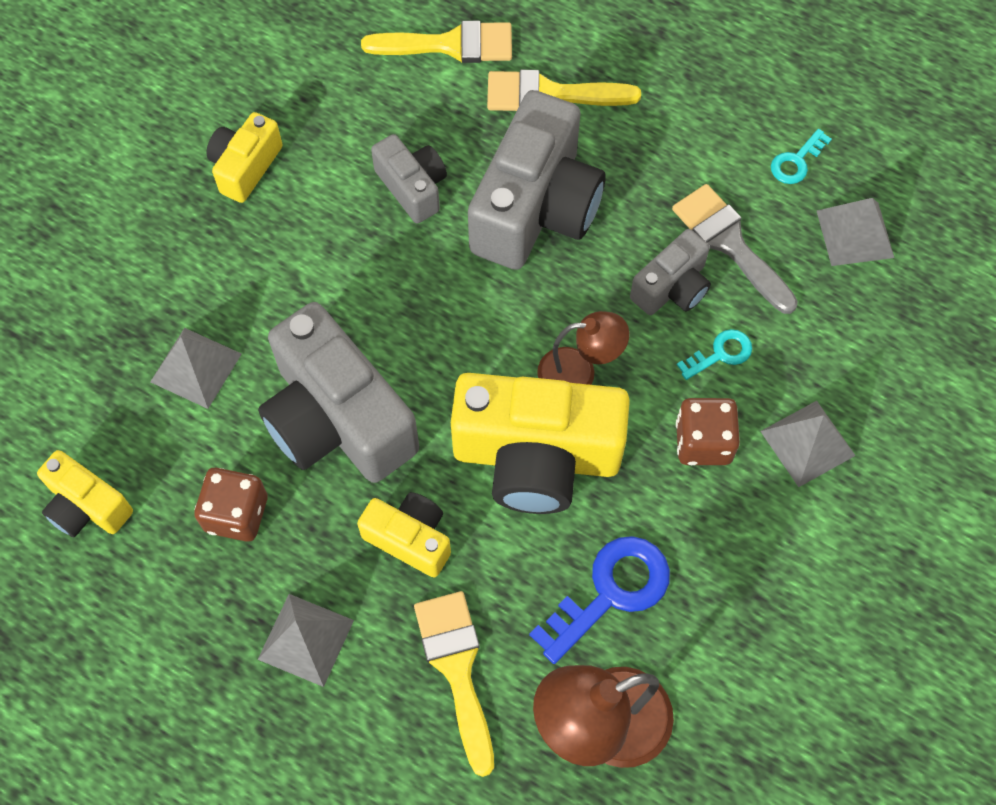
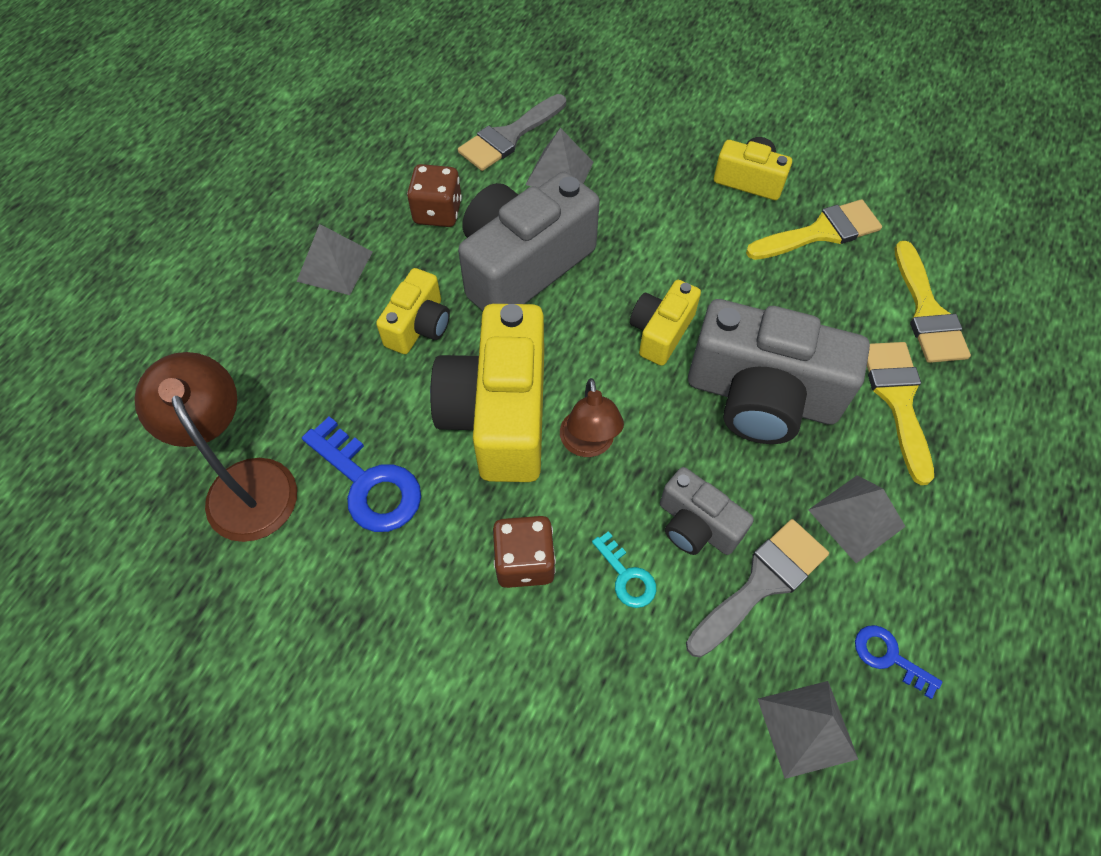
camera: 85 degrees right, 5 degrees down
yellow camera [37,450,133,537] -> yellow camera moved to [630,280,701,366]
grey camera [371,134,447,223] -> none
yellow brush [414,591,494,777] -> yellow brush moved to [746,199,882,260]
grey pyramid [760,401,856,487] -> grey pyramid moved to [809,475,906,563]
turquoise key [771,129,832,184] -> blue key [855,625,942,699]
none -> grey brush [458,94,566,171]

